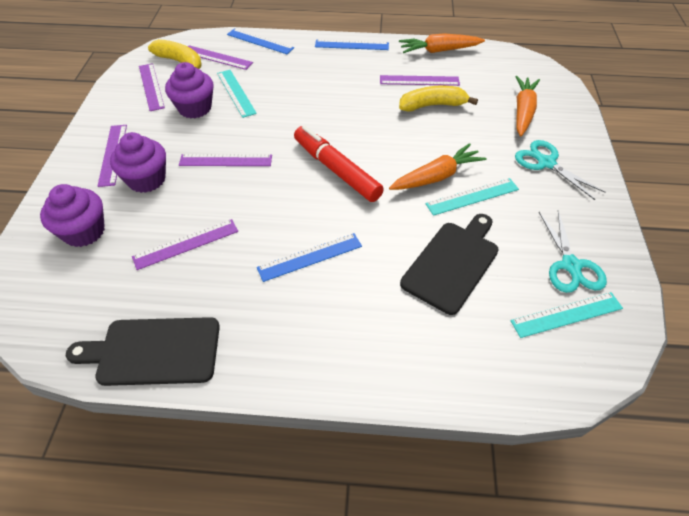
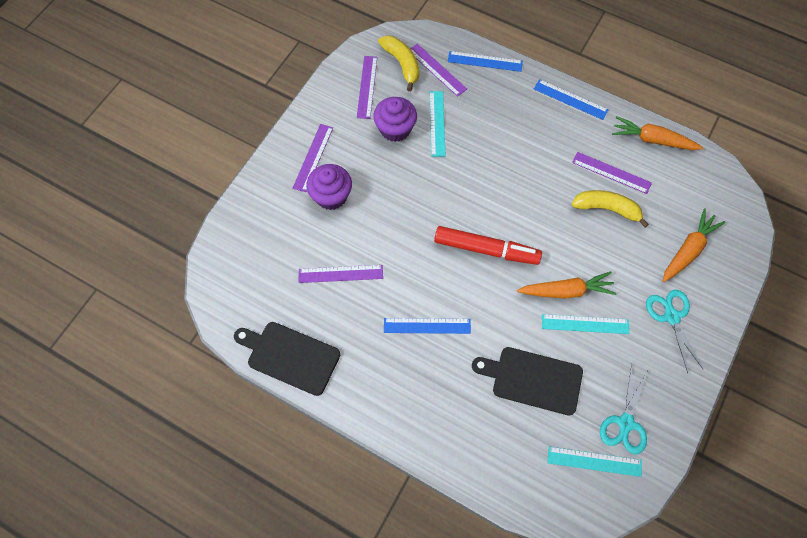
camera: 25 degrees right, 15 degrees up
purple cupcake [40,184,105,247] -> none
purple ruler [179,154,272,166] -> none
blue ruler [227,28,294,54] -> blue ruler turned 45 degrees counterclockwise [448,51,523,72]
red marker [294,126,384,202] -> red marker turned 120 degrees clockwise [434,226,542,265]
black cutting board [400,214,499,315] -> black cutting board turned 135 degrees counterclockwise [472,347,583,416]

